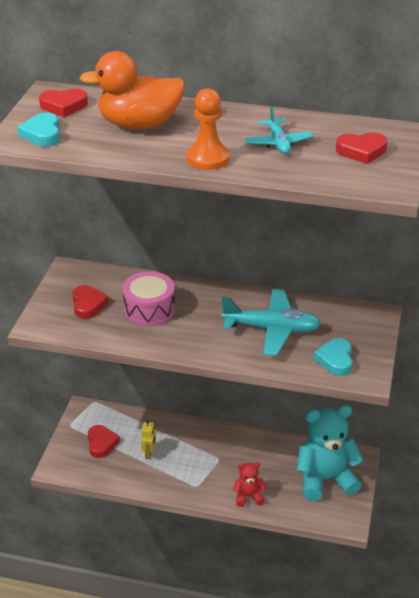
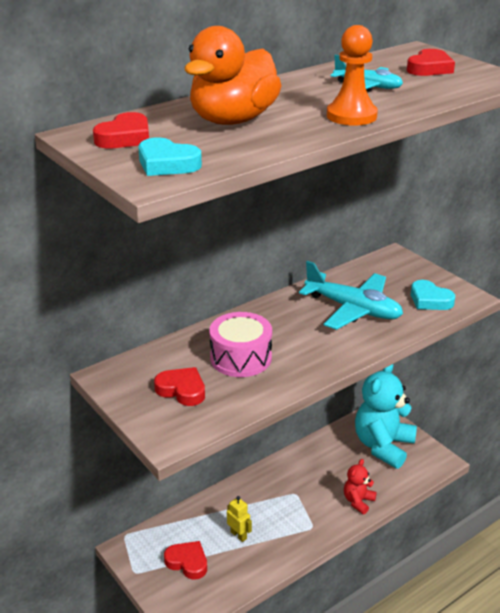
camera: 50 degrees left, 5 degrees down
turquoise plane [221,289,321,356] -> turquoise plane turned 75 degrees clockwise [299,261,403,330]

